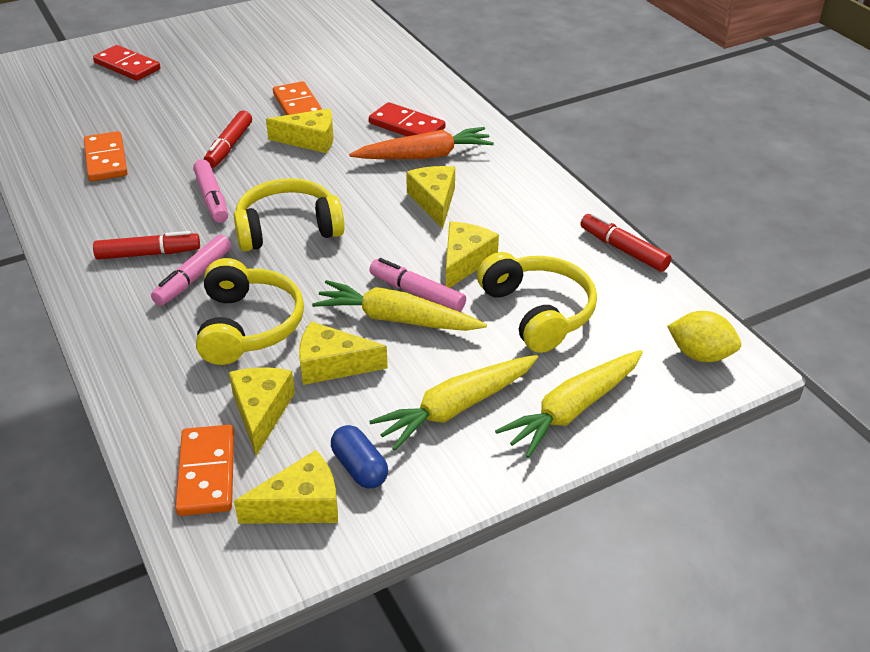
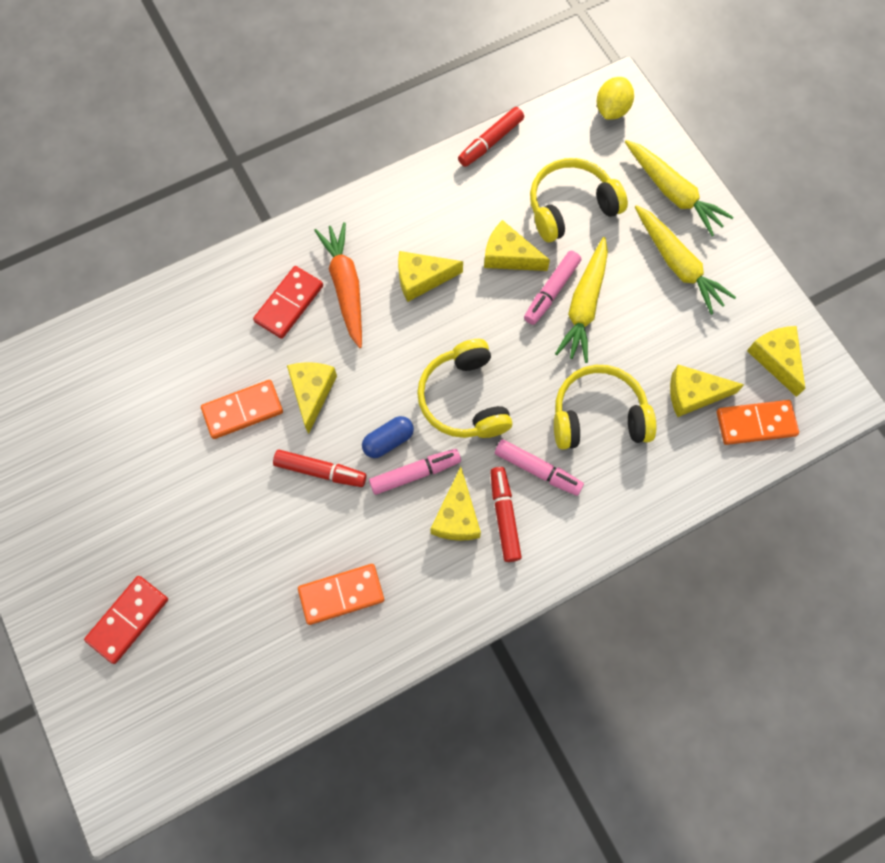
camera: 90 degrees left, 30 degrees up
yellow cheese [299,321,388,385] -> yellow cheese moved to [430,467,481,541]
blue capsule [331,425,388,489] -> blue capsule moved to [362,416,414,458]

